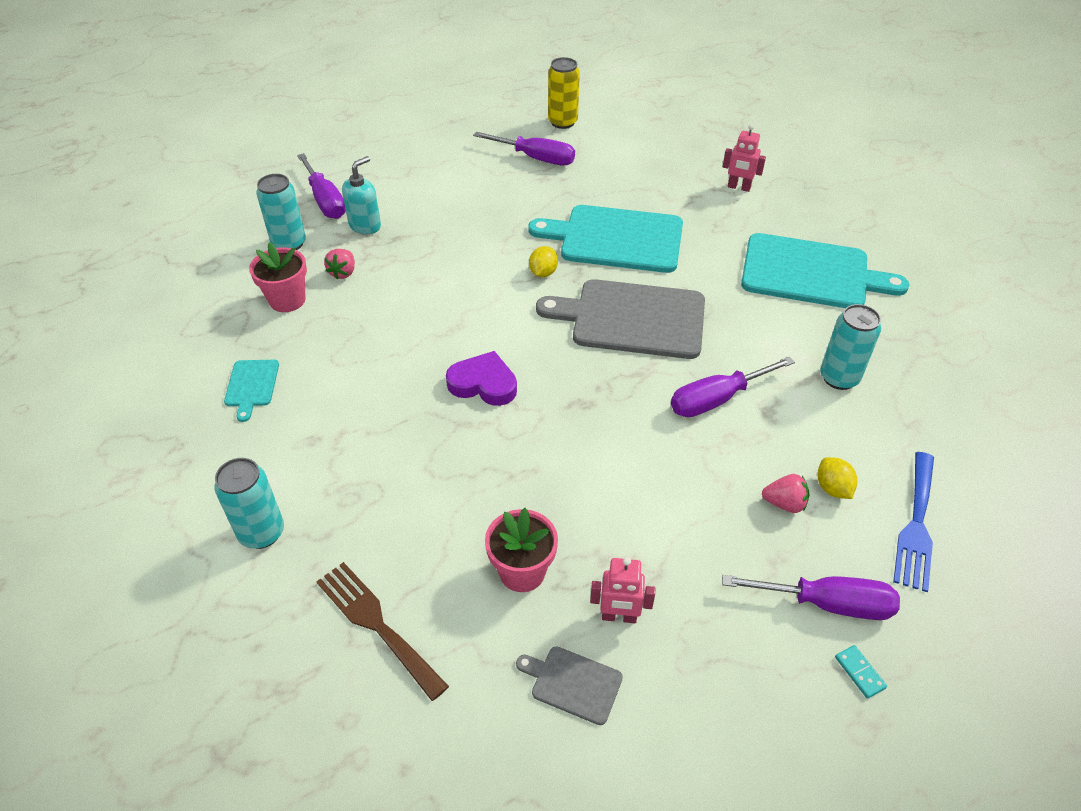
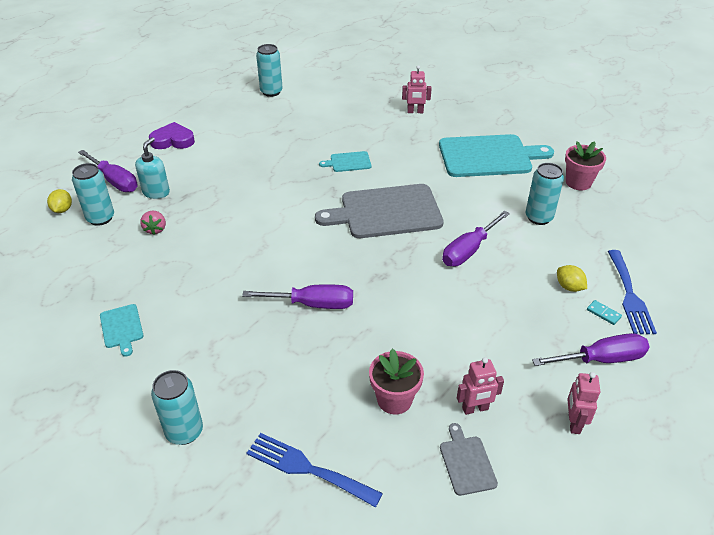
camera: 20 degrees left, 5 degrees down
pink flower pot [249,242,307,312] -> pink flower pot moved to [565,141,606,190]
brown fork [316,562,449,701] -> blue fork [247,433,383,507]
purple heart [446,351,517,406] -> purple heart moved to [149,122,195,149]
purple screwdriver [473,132,575,165] -> purple screwdriver moved to [242,284,353,309]
grey cutting board [516,646,623,725] -> grey cutting board turned 75 degrees clockwise [440,423,498,496]
turquoise cutting board [528,205,683,273] -> turquoise cutting board [319,151,371,172], size x0.45
yellow lemon [529,246,558,277] -> yellow lemon moved to [47,189,72,213]
yellow can [548,57,580,129] -> turquoise can [256,44,283,97]
pink strawberry [762,474,809,513] -> none
turquoise domino [835,645,887,699] -> turquoise domino moved to [587,300,622,325]
none -> pink robot [567,372,600,434]

